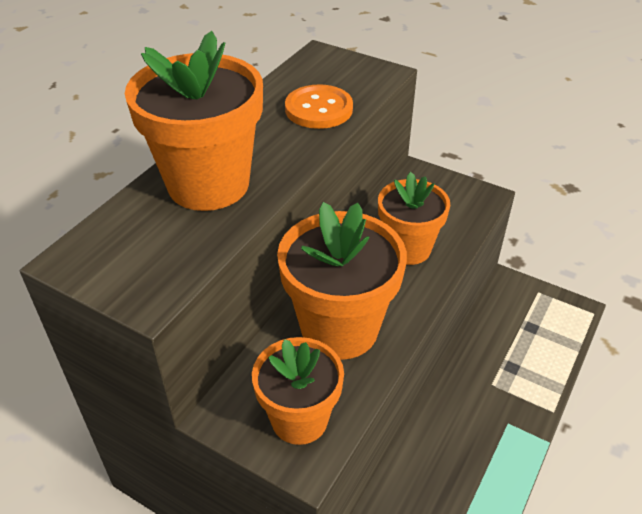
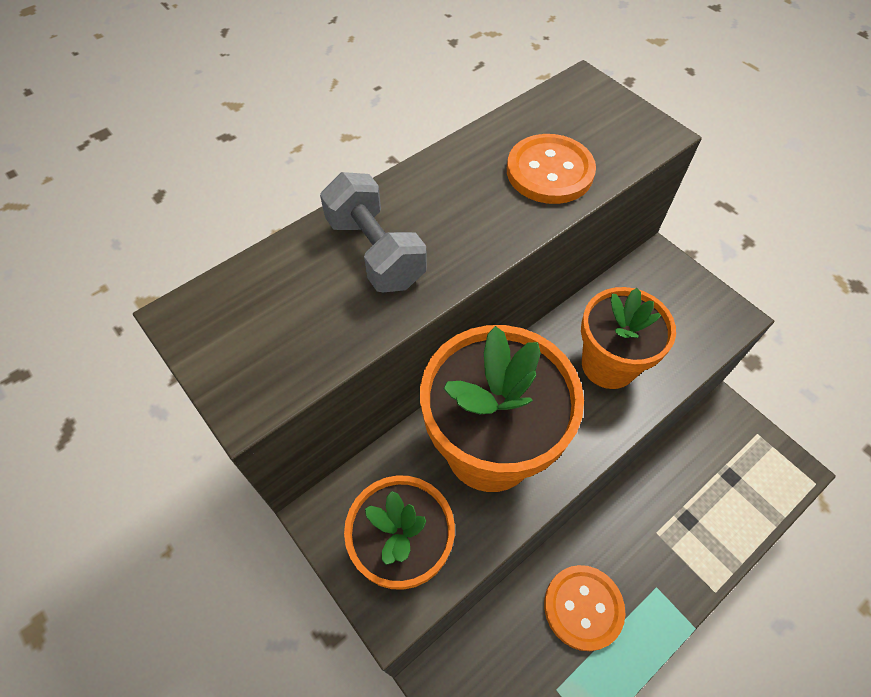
camera: 20 degrees right, 15 degrees up
orange flower pot [125,31,263,211] -> grey dumbbell [320,172,427,292]
none -> orange button [544,565,625,651]

